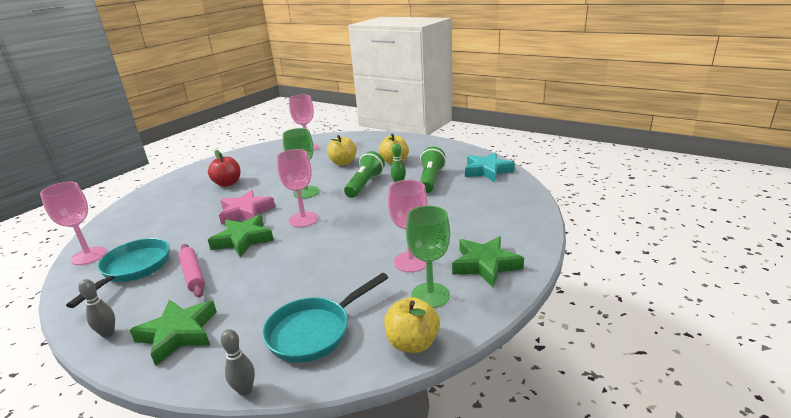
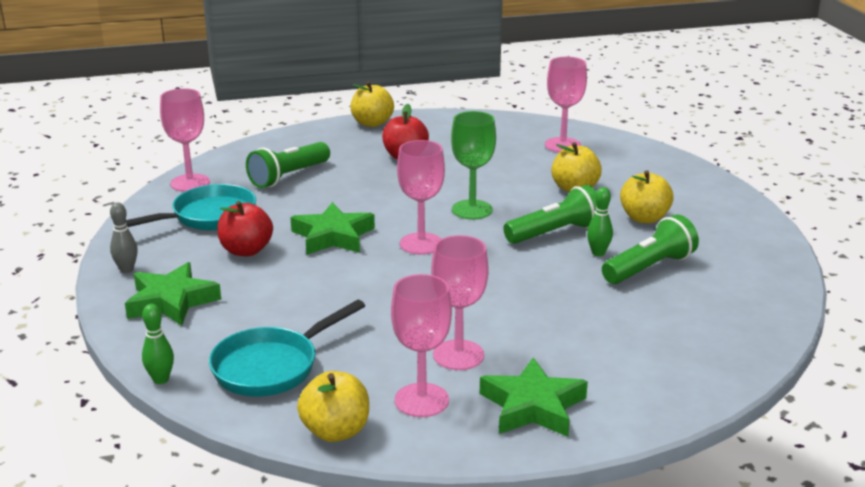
camera: 40 degrees right, 0 degrees up
pink rolling pin [178,244,205,298] -> red apple [217,201,273,256]
pink star [219,190,275,225] -> none
grey bowling pin [221,329,255,396] -> green bowling pin [142,304,174,384]
turquoise pan [262,273,388,363] -> turquoise pan turned 45 degrees counterclockwise [209,300,365,397]
green goblet [406,206,450,308] -> pink goblet [391,274,452,417]
turquoise star [465,152,515,182] -> none
none -> green flashlight [246,142,330,188]
none -> yellow apple [351,81,394,127]

